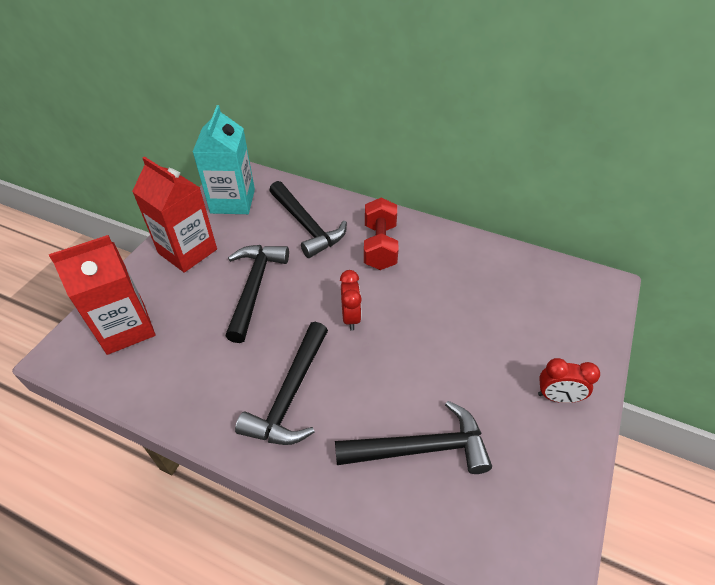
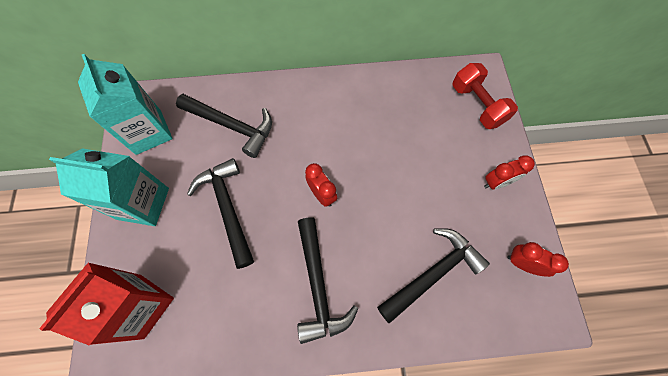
camera: 30 degrees left, 20 degrees up
red carton [132,156,217,273] -> turquoise carton [49,149,169,226]
red dumbbell [364,197,399,270] -> red dumbbell moved to [452,63,518,129]
none -> red clock [507,242,569,277]

